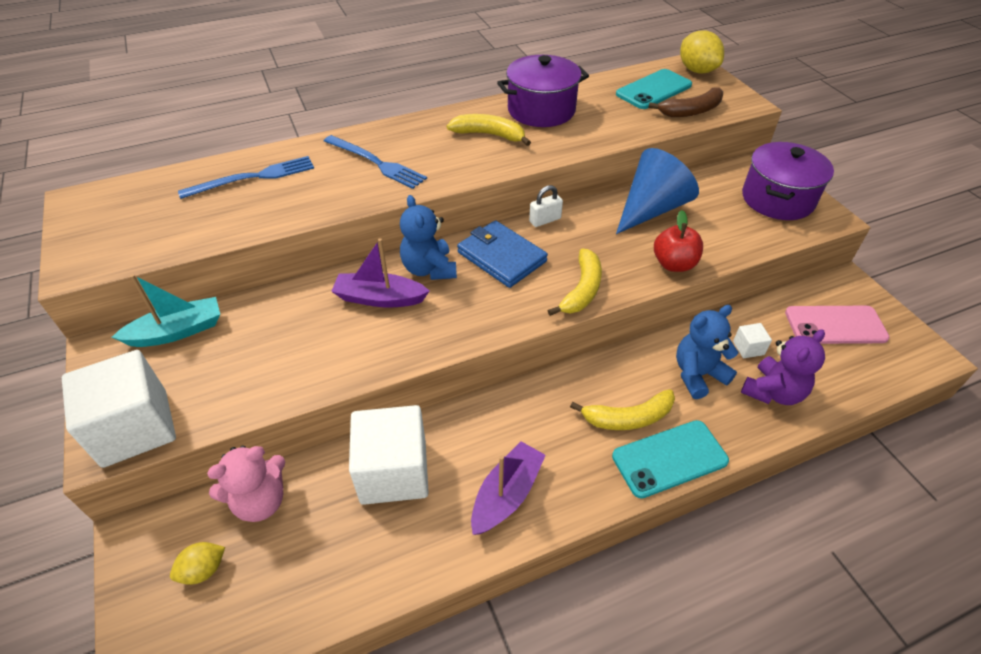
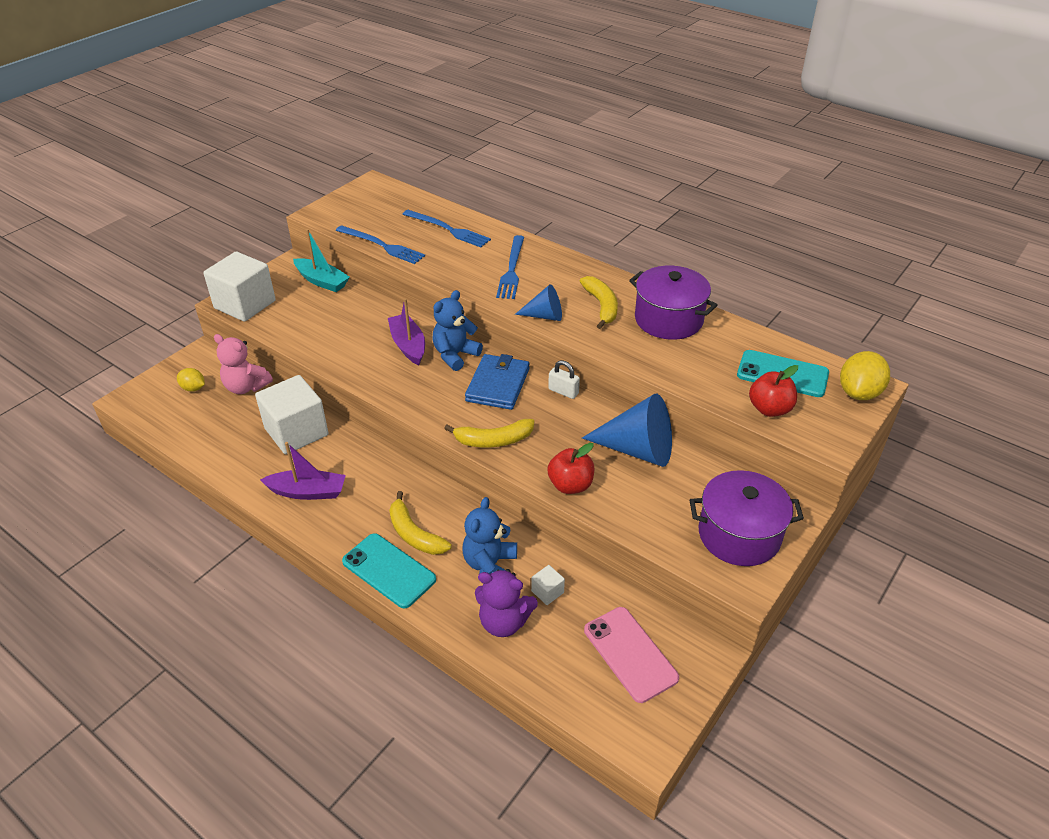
camera: 60 degrees right, 5 degrees down
brown banana [648,87,723,117] -> red apple [749,365,798,417]
blue teddy bear [676,305,739,399] -> blue teddy bear turned 105 degrees counterclockwise [462,497,517,574]
none -> blue fork [336,225,425,264]
none -> blue cone [515,284,562,321]

